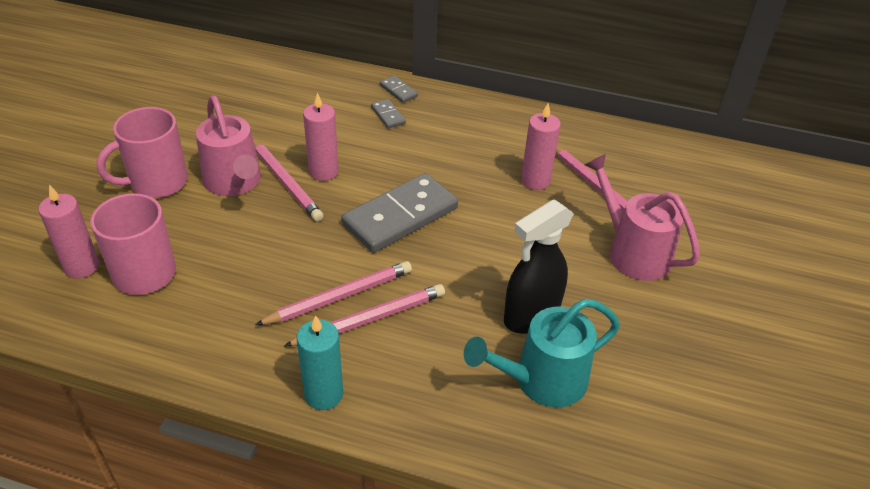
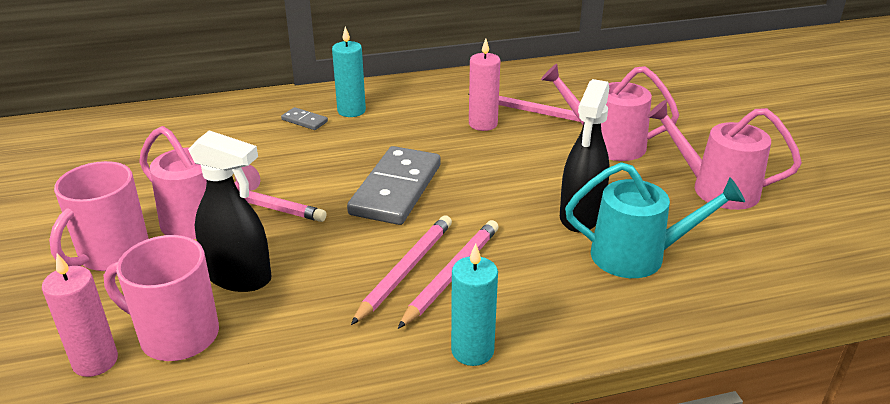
camera: 30 degrees left, 10 degrees down
pink candle [303,92,339,181] -> none
grey domino [380,76,418,103] -> none
turquoise watering can [464,299,620,407] -> turquoise watering can turned 120 degrees counterclockwise [565,162,745,278]
none -> black spray bottle [188,130,271,292]
none -> turquoise candle [332,26,366,117]
none -> pink watering can [647,100,802,210]

